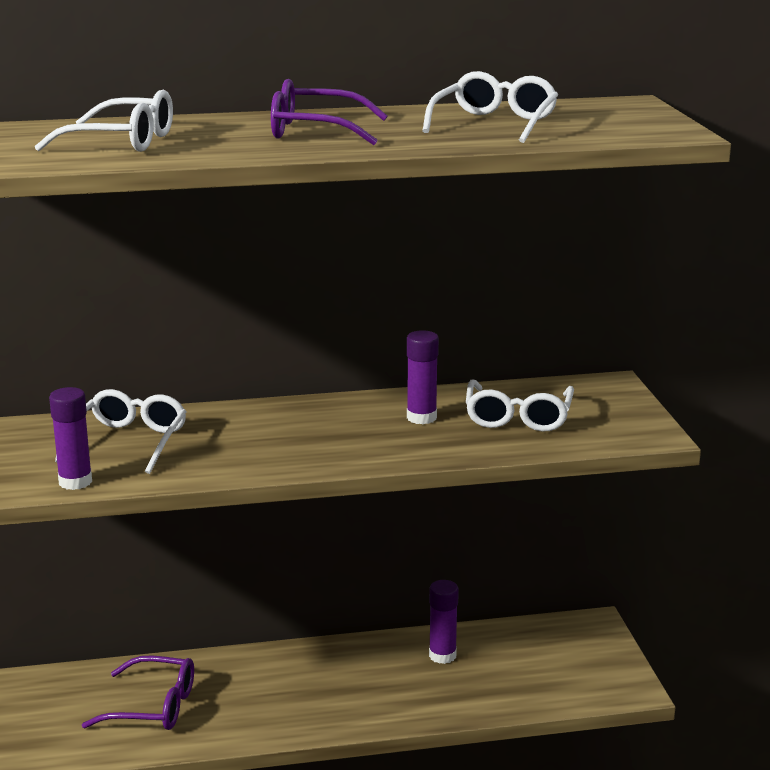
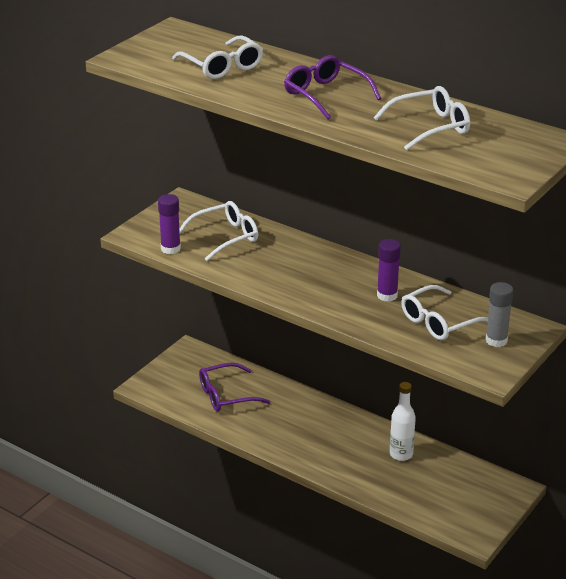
camera: 45 degrees right, 10 degrees up
purple glasses [82,655,194,730] -> purple glasses turned 105 degrees clockwise [199,363,271,412]
purple glue stick [429,580,459,664] -> white bottle [390,382,416,461]
none -> grey glue stick [486,282,513,347]

